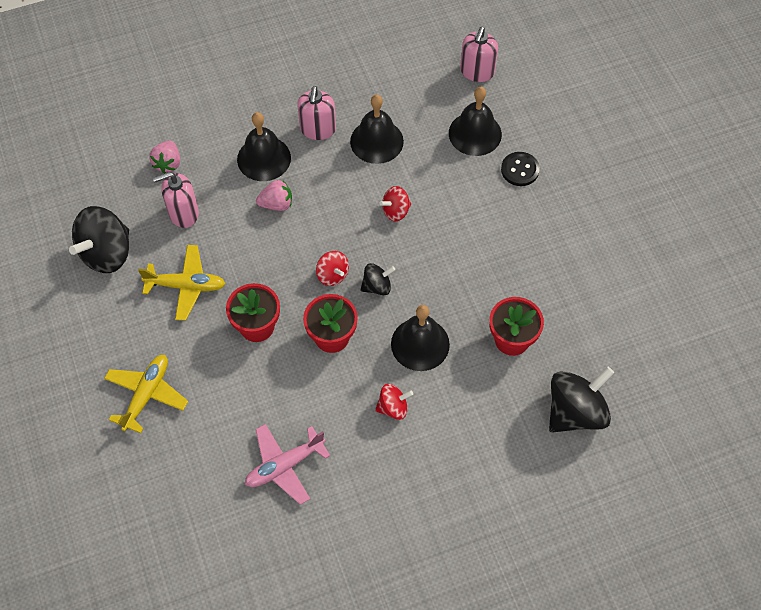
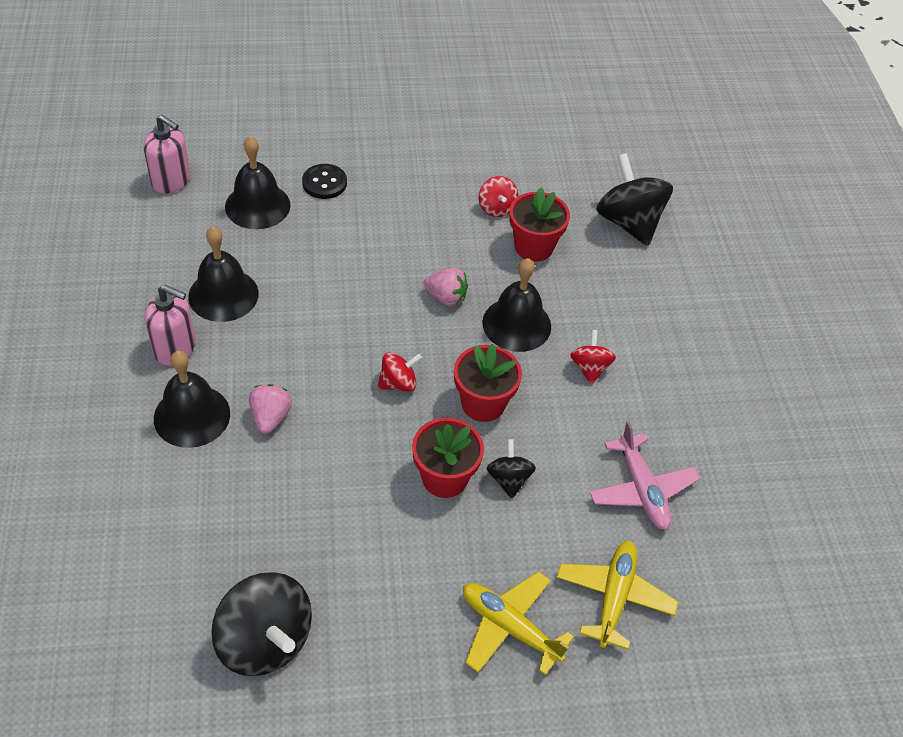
camera: 80 degrees left, 10 degrees down
yellow plane [138,245,226,321] -> yellow plane moved to [556,541,678,650]
pink strawberry [149,141,180,173] -> pink strawberry moved to [423,268,468,307]
pink soap dispenser [153,172,199,228] -> none
black spinning top [360,263,395,295] -> black spinning top moved to [487,439,536,499]
red spinning top [379,186,411,222] -> red spinning top moved to [479,176,518,217]

